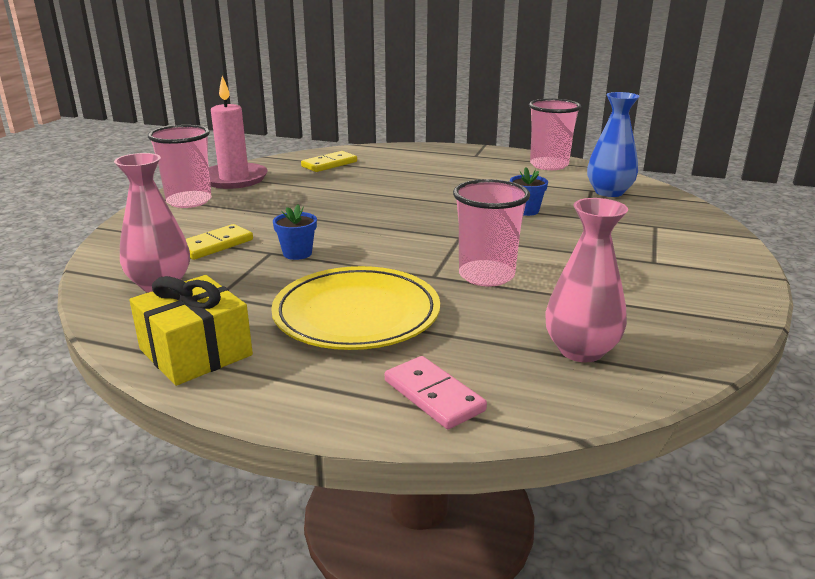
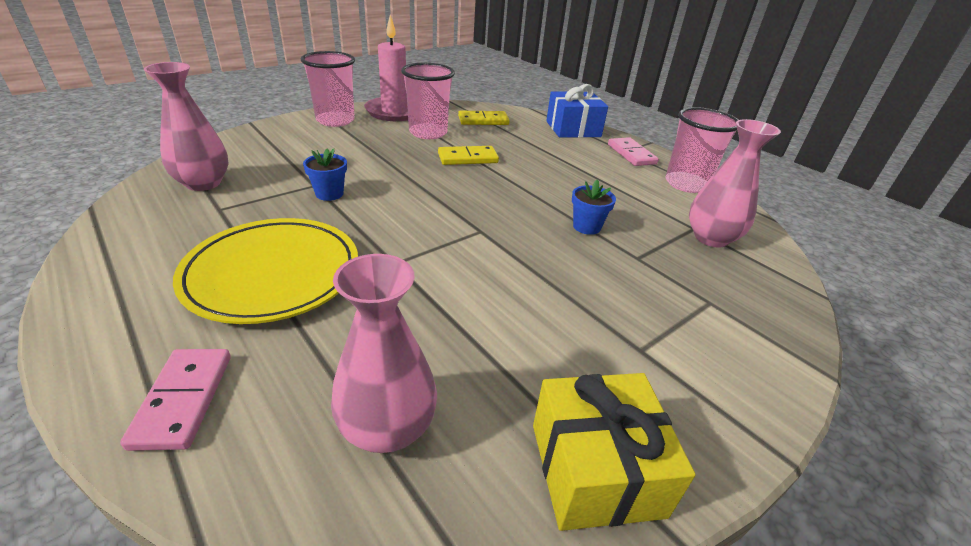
camera: 30 degrees right, 10 degrees up
yellow gift [129,275,253,386] -> yellow gift moved to [533,373,696,531]
yellow domino [186,224,253,260] -> yellow domino moved to [438,146,499,165]
pink cup [453,179,530,287] -> pink cup moved to [401,63,455,139]
blue vase [587,92,640,197] -> pink vase [689,119,781,248]
none -> blue gift [546,84,608,138]
none -> pink domino [608,137,659,166]

